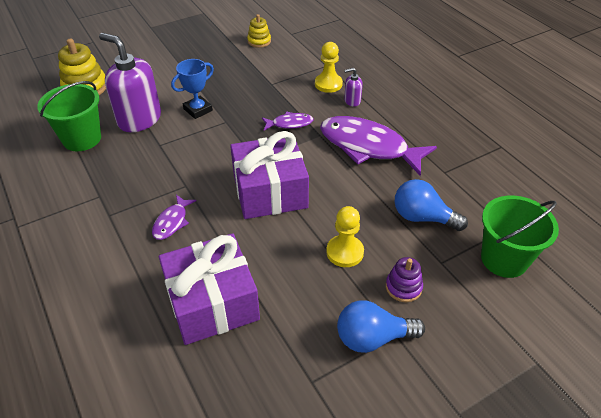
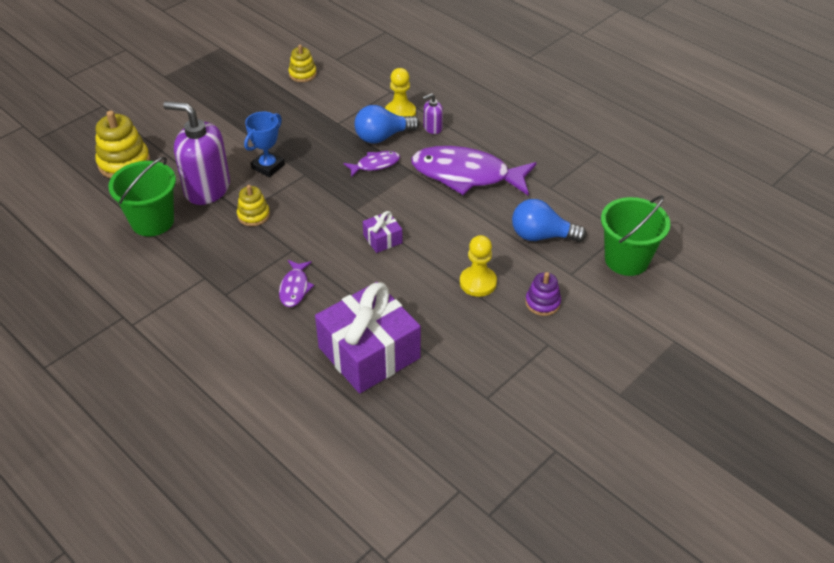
camera: 15 degrees left, 0 degrees up
purple gift [230,131,309,219] -> purple gift [363,211,403,253], size x0.44
blue light bulb [337,301,425,353] -> blue light bulb moved to [354,105,420,143]
none -> yellow stacking toy [237,185,270,226]

